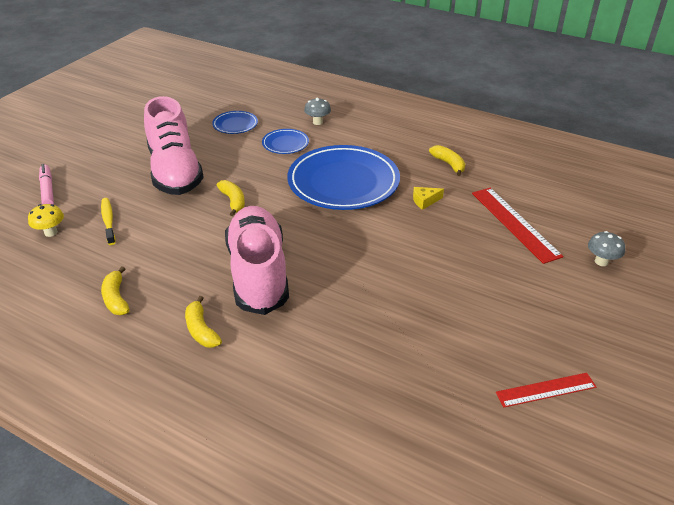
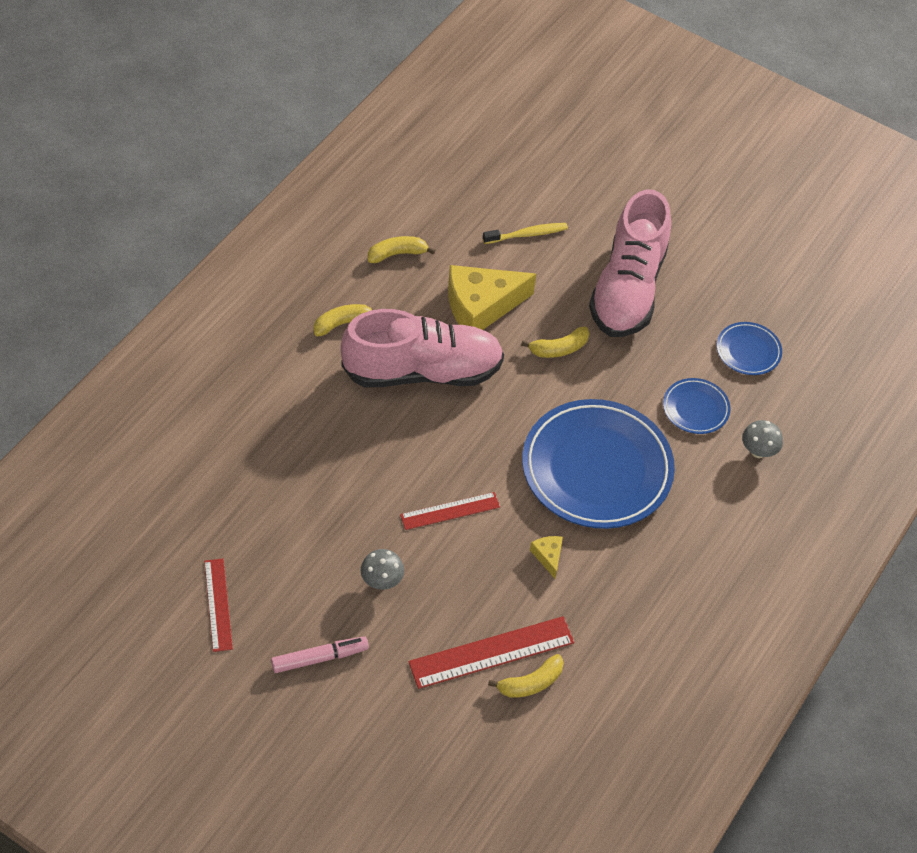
camera: 90 degrees right, 15 degrees up
yellow mushroom [28,204,64,237] -> none
pink marker [39,164,54,205] -> pink marker moved to [271,637,369,673]
pink shoe [144,96,204,195] -> pink shoe turned 60 degrees counterclockwise [589,189,671,337]
yellow banana [429,145,465,176] -> yellow banana moved to [488,654,564,698]
grey mushroom [588,231,625,266] -> grey mushroom moved to [361,549,404,590]
none -> red ruler [400,492,500,530]
none -> yellow cheese [448,265,536,330]

